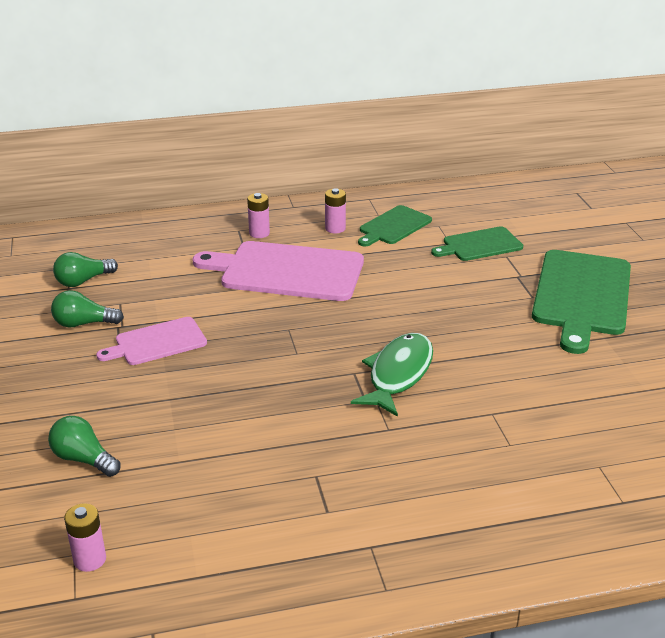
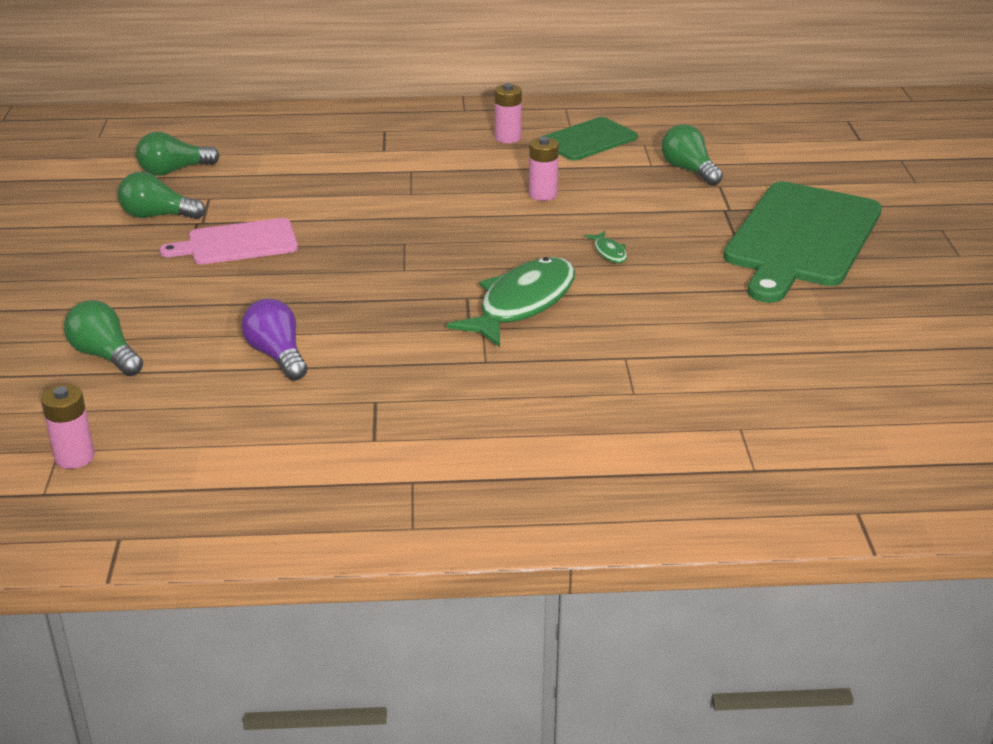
camera: 10 degrees right, 0 degrees up
pink cutting board [192,241,364,301] -> none
pink battery [247,193,270,238] -> pink battery moved to [529,137,559,201]
green cutting board [431,226,523,261] -> green light bulb [662,124,723,186]
none -> purple light bulb [241,299,308,381]
none -> green fish [584,231,627,263]

